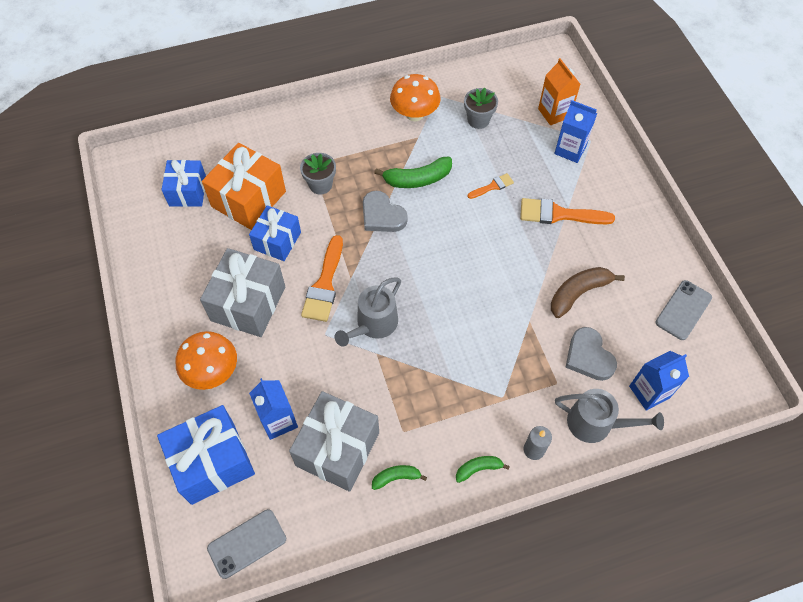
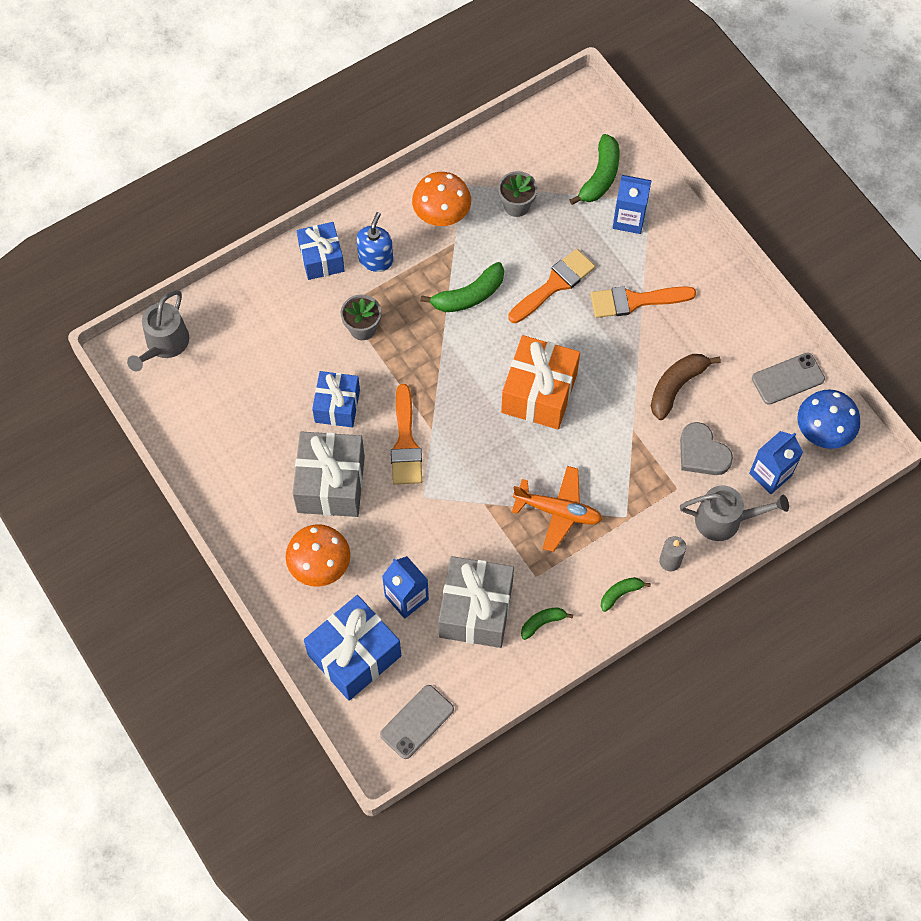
camera: 15 degrees left, 5 degrees up
blue gift [162,160,206,207] -> blue gift moved to [297,222,345,280]
orange gift [202,143,286,230] -> orange gift moved to [501,335,580,429]
grey watering can [335,277,401,347] -> grey watering can moved to [127,290,189,371]
grey heart [363,191,408,232] -> none
orange brush [467,173,514,199] -> orange brush [508,249,595,323], size x1.85
orange carton [538,58,581,125] -> green banana [569,134,620,205]
grey phone [656,280,712,340] -> grey phone turned 45 degrees clockwise [752,353,825,405]
none -> blue soap dispenser [356,212,393,272]
none -> orange plane [512,466,603,552]
none -> blue mushroom [797,389,860,449]

